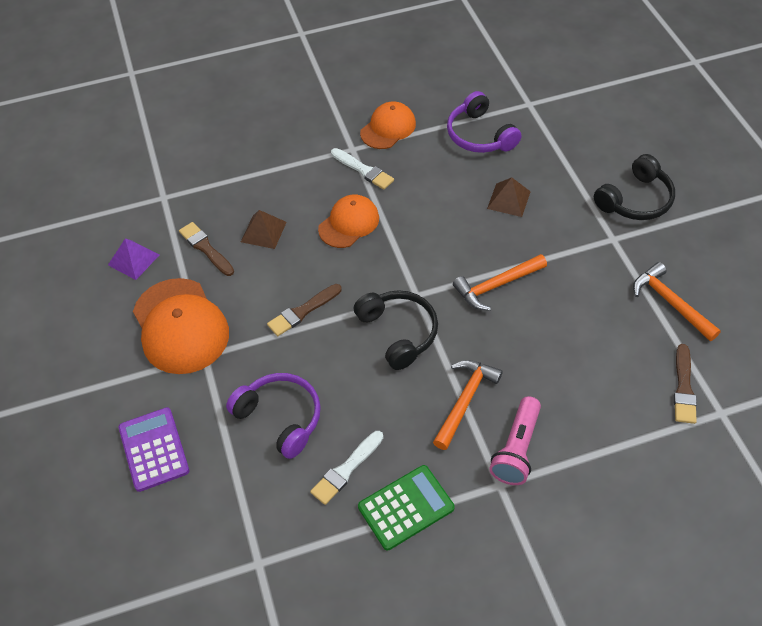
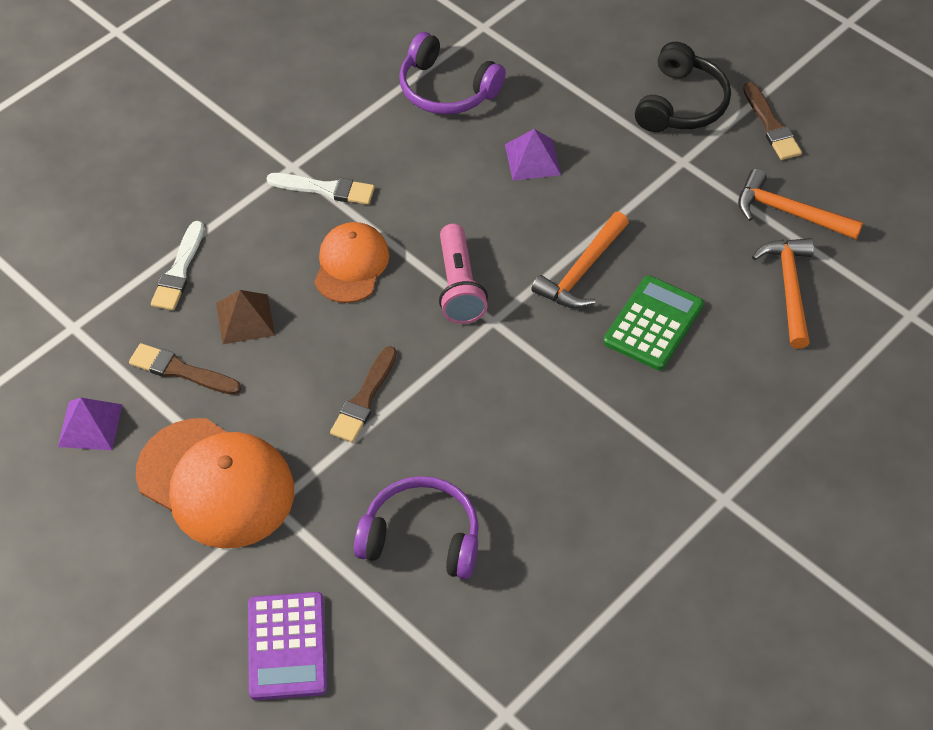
camera: 30 degrees left, 0 degrees up
purple calculator [119,407,189,492] -> purple calculator turned 135 degrees counterclockwise [248,592,327,700]
white brush [310,431,383,505] -> white brush moved to [151,221,204,310]
black headphones [354,290,438,370] -> none
green calculator [358,465,455,550] -> green calculator moved to [603,275,704,370]
orange cap [360,101,416,149] -> none
orange hammer [433,360,503,450] -> orange hammer moved to [752,238,814,349]
brown pyramid [487,178,531,217] -> purple pyramid [505,129,561,181]
pink flashlight [489,396,541,485] -> pink flashlight moved to [439,224,488,324]
brown brush [674,344,697,424] -> brown brush moved to [743,82,802,160]

